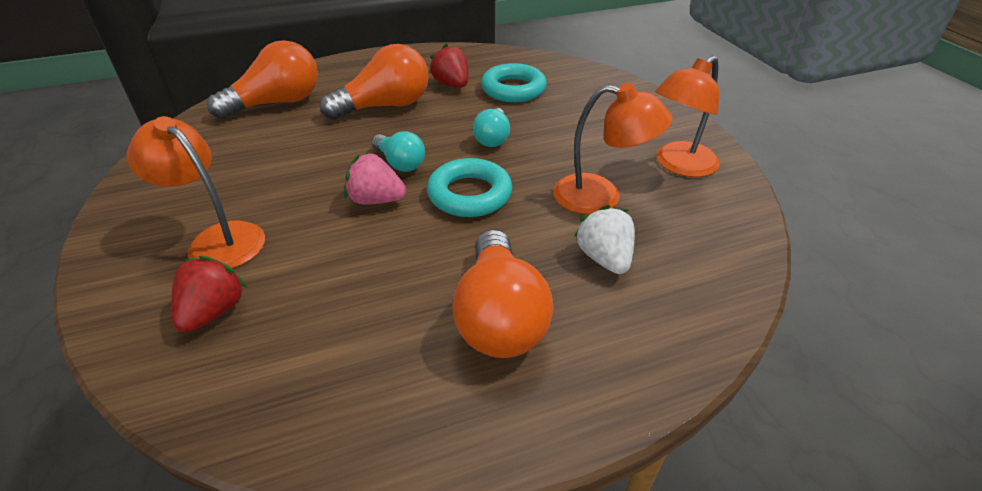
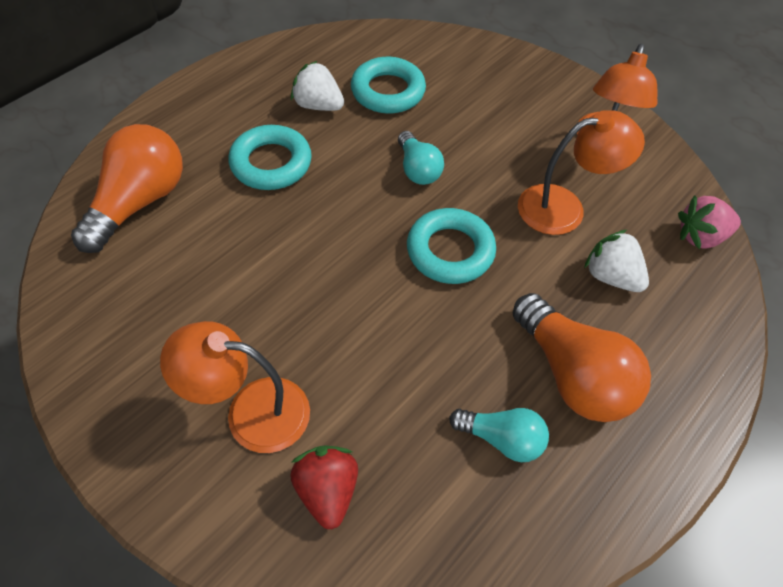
camera: 30 degrees left, 15 degrees up
orange light bulb [320,44,429,120] -> turquoise ring [228,125,312,190]
pink strawberry [344,152,406,205] -> pink strawberry moved to [678,195,741,249]
turquoise light bulb [372,131,425,172] -> turquoise light bulb moved to [449,408,549,462]
red strawberry [429,43,468,88] -> white strawberry [291,61,344,111]

